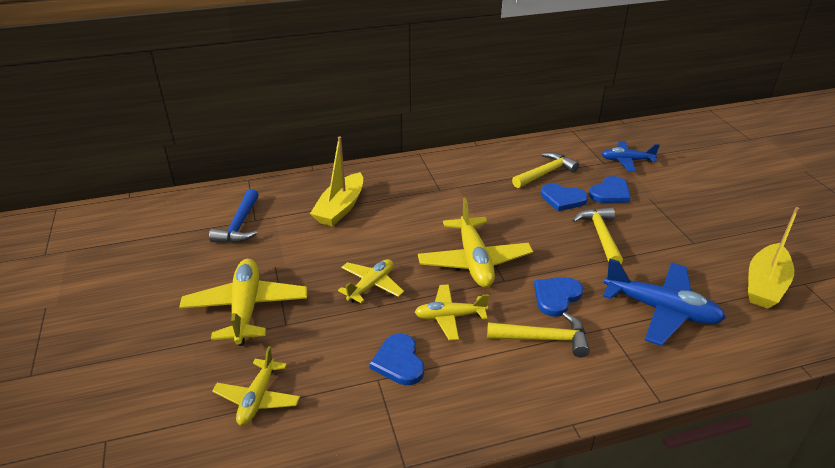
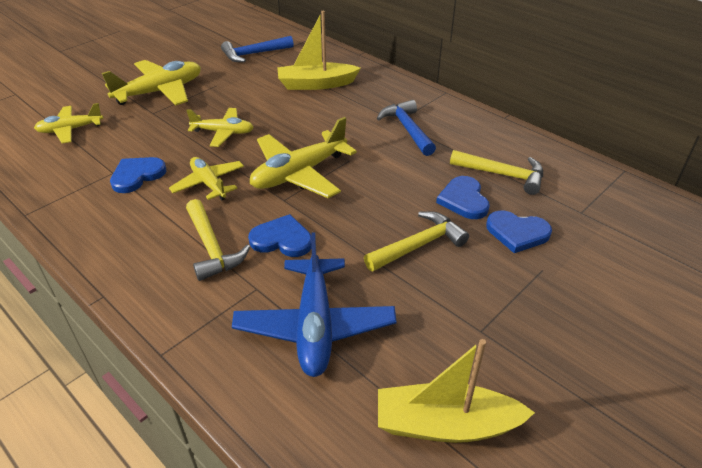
camera: 60 degrees right, 5 degrees up
blue plane [602,141,660,172] -> none
none -> blue hammer [377,100,436,156]

